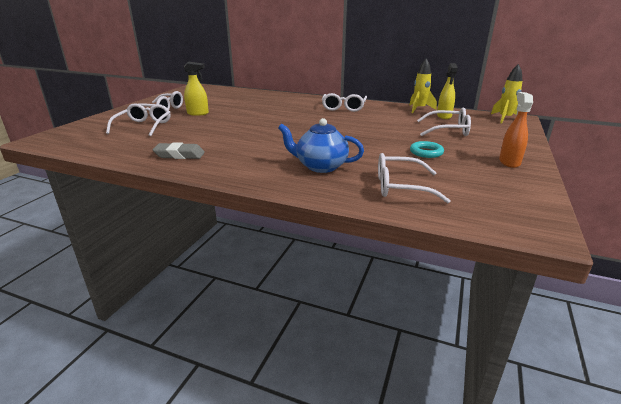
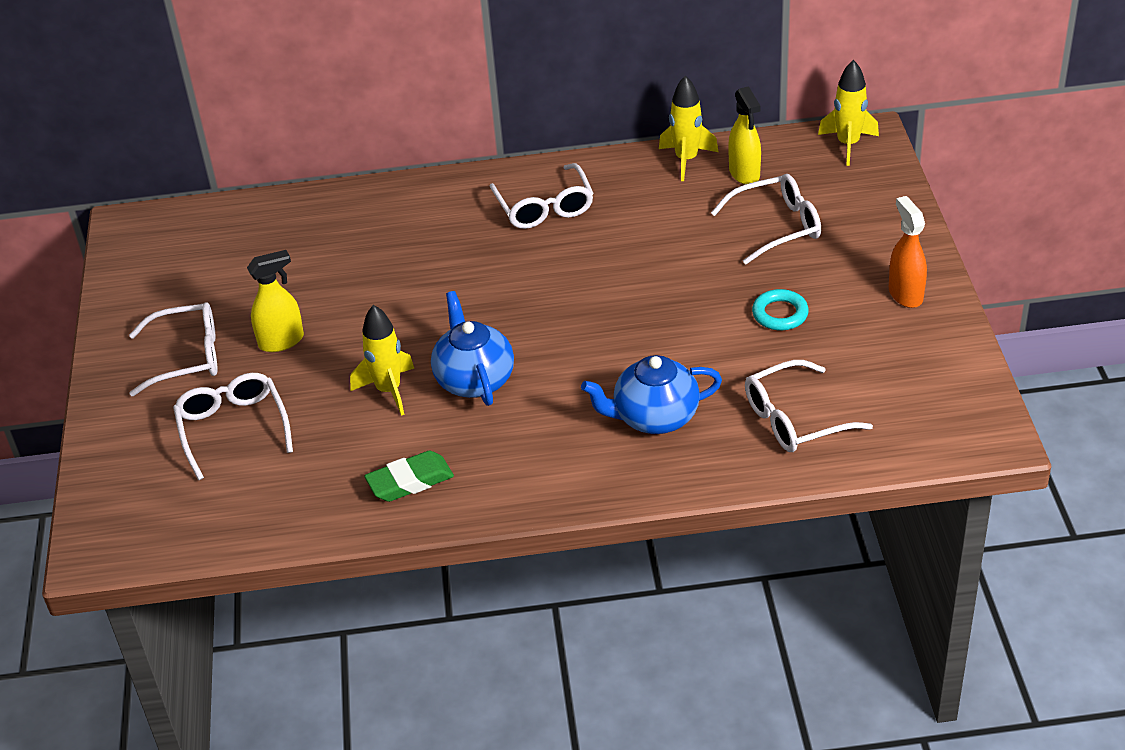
camera: 25 degrees left, 15 degrees up
grey eraser [152,142,205,159] -> green eraser [364,451,454,502]
none -> yellow rocket [350,305,414,416]
none -> blue teapot [431,291,514,406]

